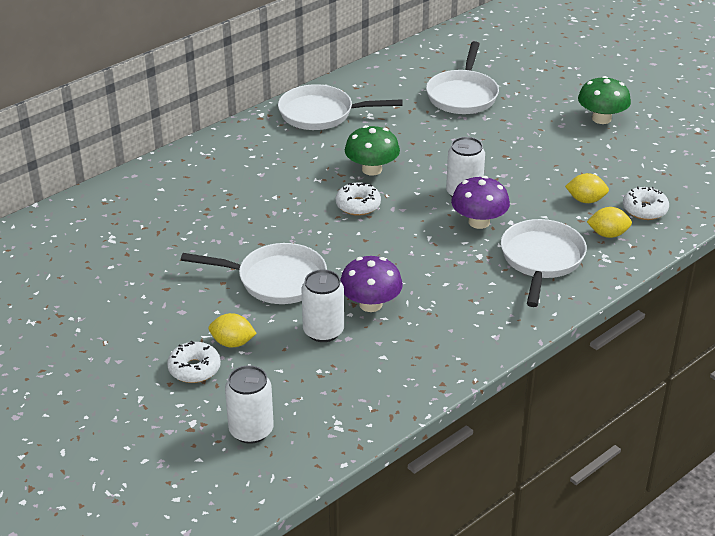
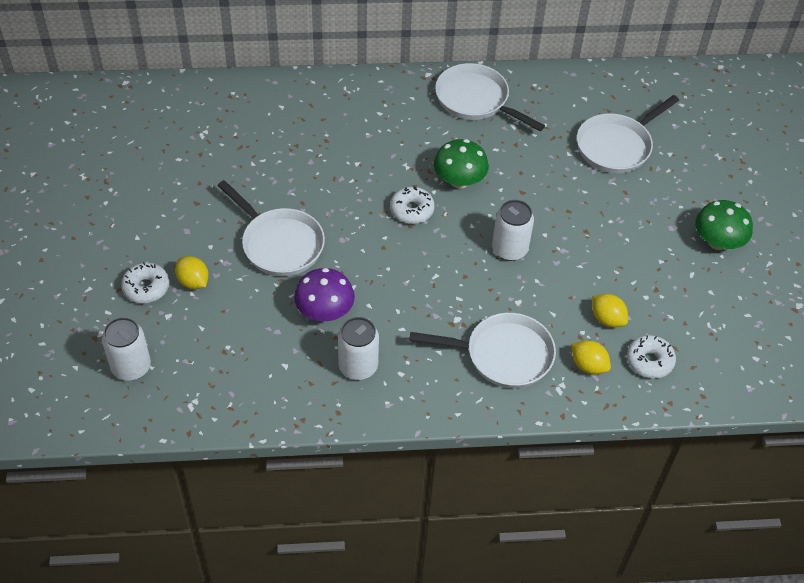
camera: 35 degrees right, 15 degrees up
white can [302,269,344,342] -> white can moved to [338,317,379,380]
purple mushroom [451,176,510,229] -> none
white pan [501,219,587,307] -> white pan turned 45 degrees clockwise [409,313,556,388]

